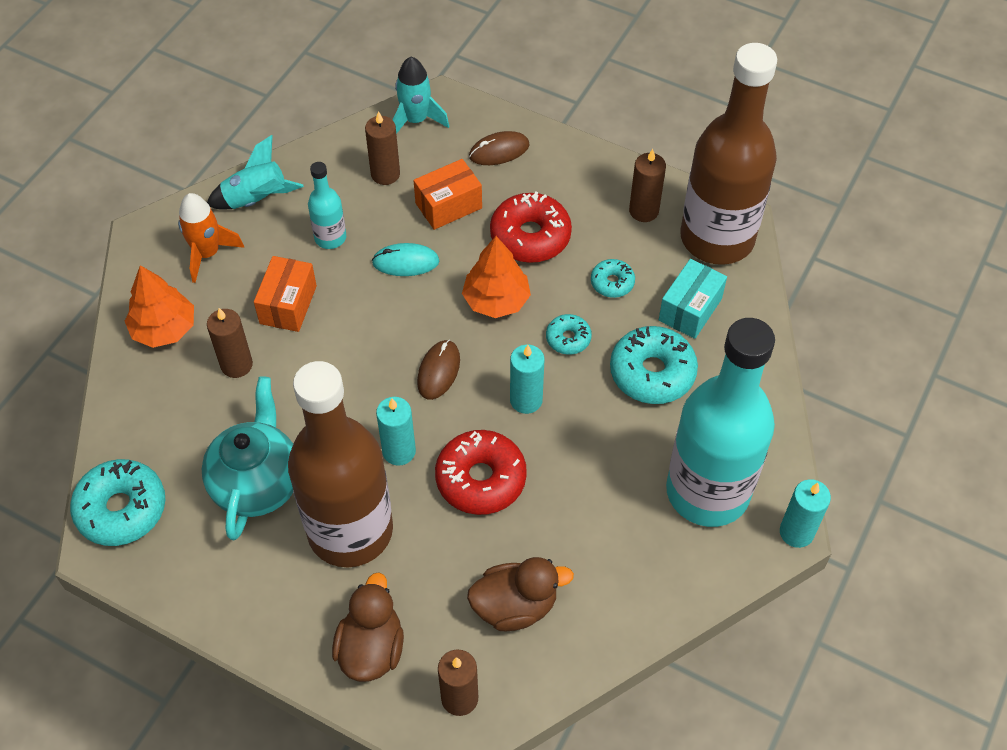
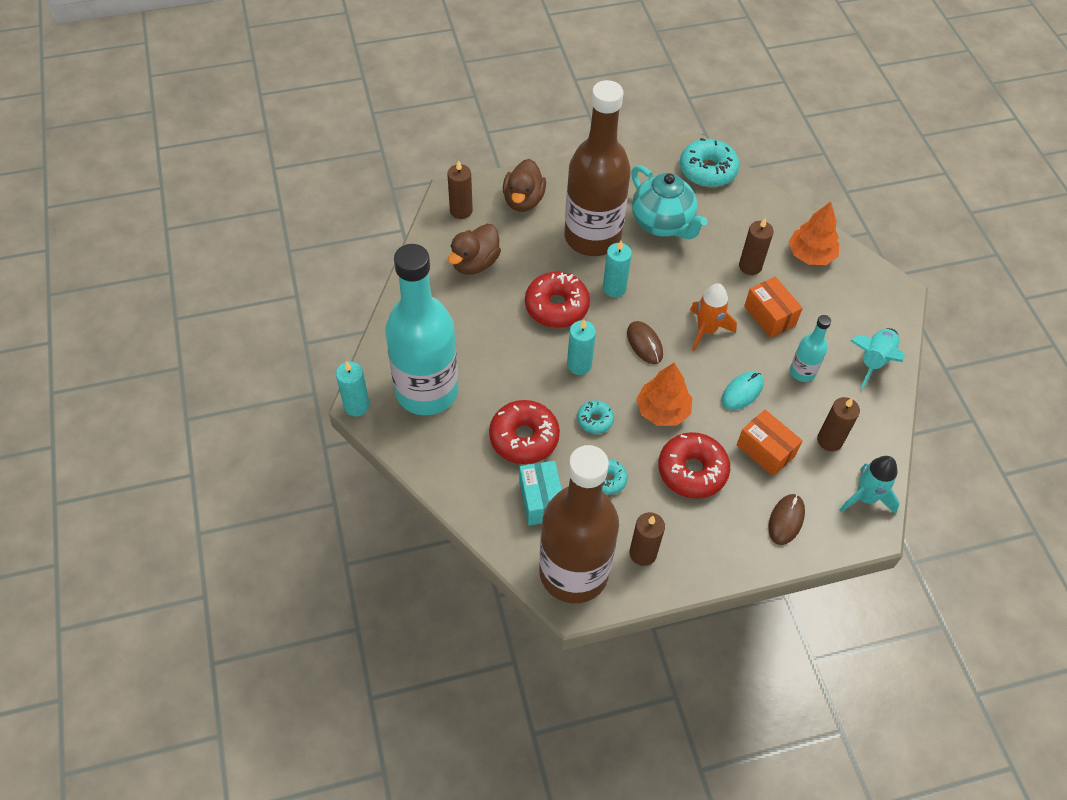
camera: 135 degrees right, 0 degrees up
orange rocket [178,193,244,283] -> orange rocket moved to [690,283,737,351]
brown duck [332,573,404,682] -> brown duck turned 45 degrees clockwise [503,159,546,212]
orange box [413,159,482,230] -> orange box turned 60 degrees counterclockwise [737,410,803,476]
turquoise donut [610,326,698,404] -> red donut [489,400,560,464]

